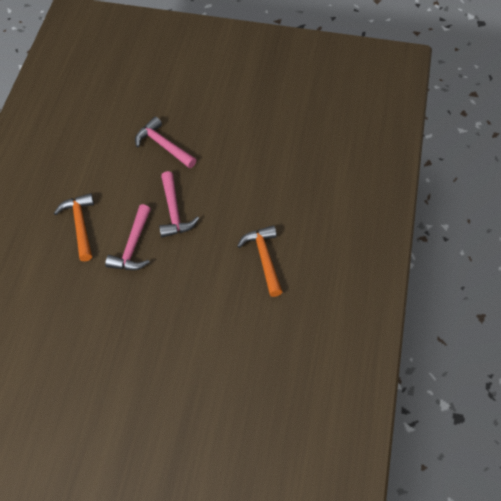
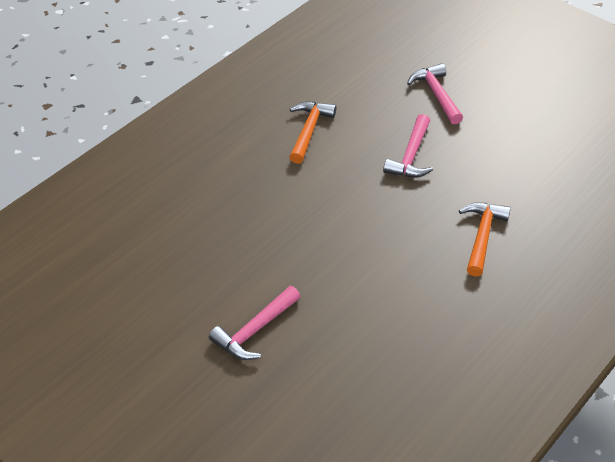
camera: 30 degrees right, 10 degrees down
pink hammer [105,204,151,270] -> pink hammer moved to [209,286,300,360]

